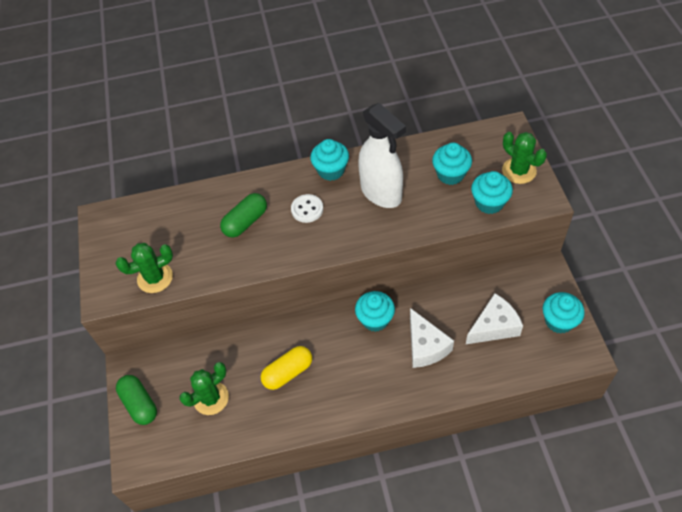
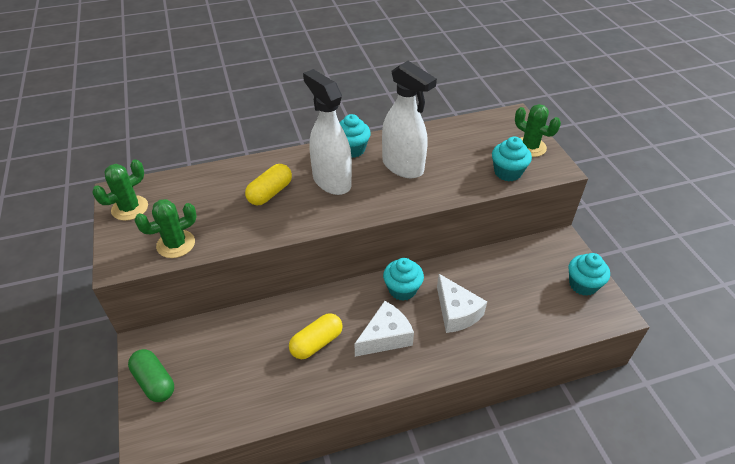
camera: 10 degrees left, 10 degrees down
green cactus [179,362,229,415] -> green cactus moved to [92,159,148,221]
green capsule [220,193,267,237] -> yellow capsule [245,164,292,205]
white button [291,194,323,223] -> white spray bottle [303,69,352,195]
turquoise cupcake [432,143,472,185] -> none
white cheese [466,294,523,344] -> white cheese moved to [355,301,414,357]

